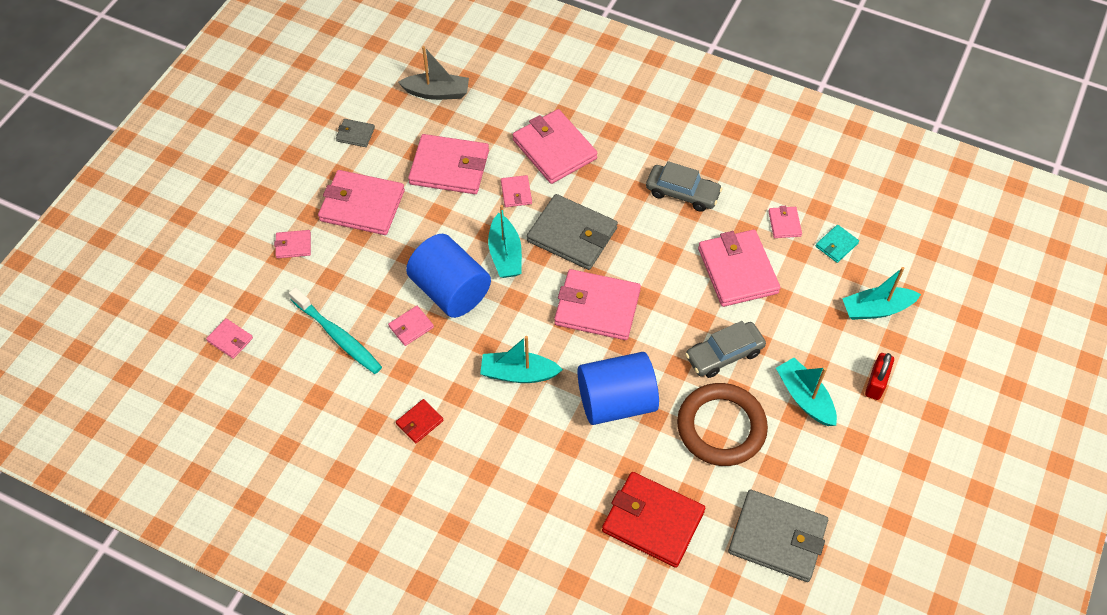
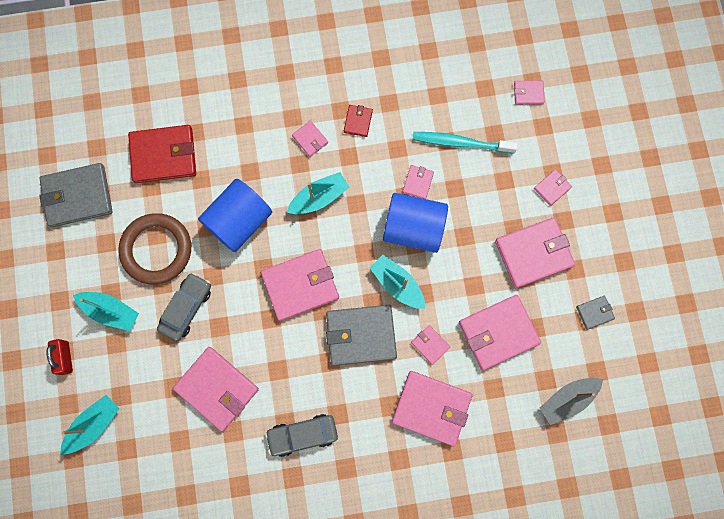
camera: 145 degrees right, 20 degrees up
pink wallet [768,206,802,238] -> pink wallet moved to [292,121,328,157]
turquoise wallet [816,225,859,263] -> none

